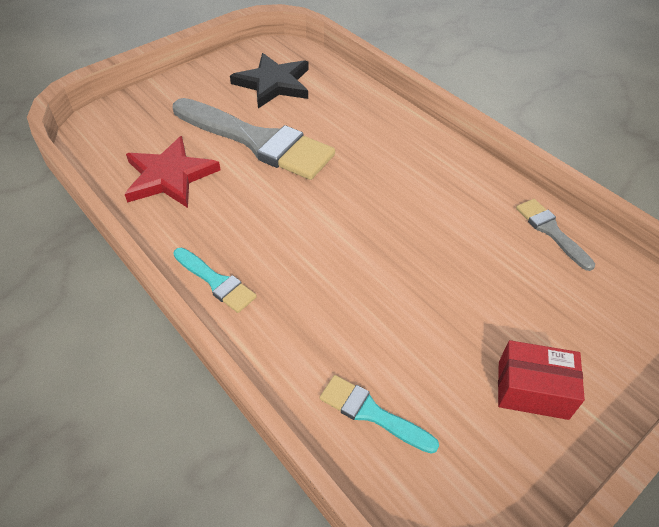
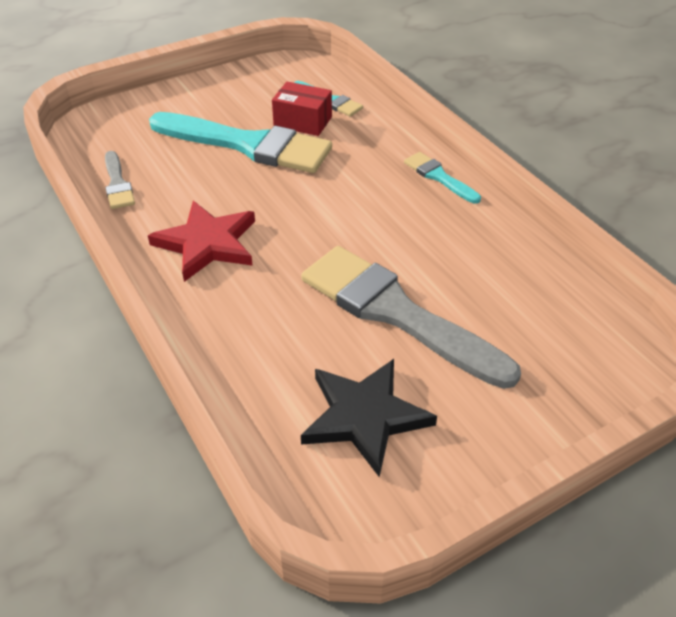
camera: 170 degrees left, 5 degrees down
red star [125,136,220,208] -> red star moved to [148,201,255,282]
red box [498,340,585,420] -> red box moved to [272,82,332,136]
none -> turquoise brush [149,112,332,173]

